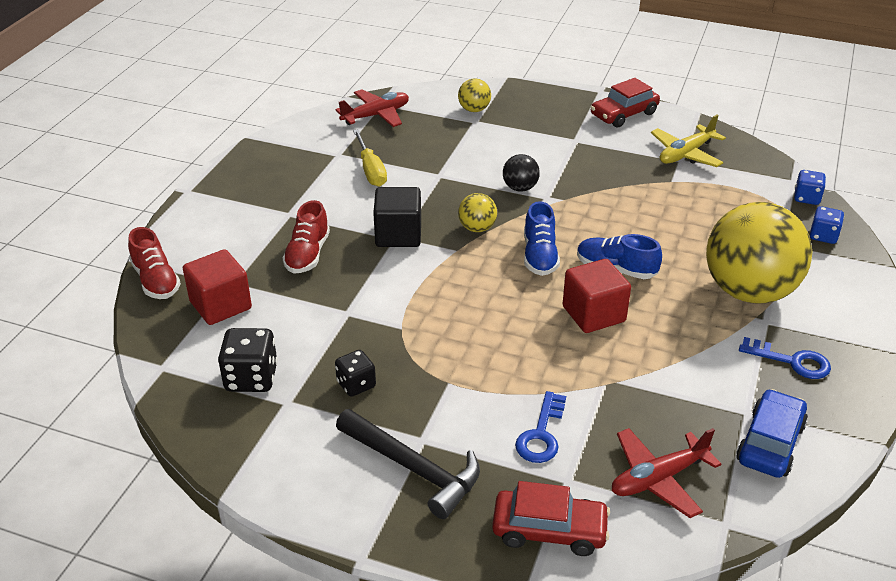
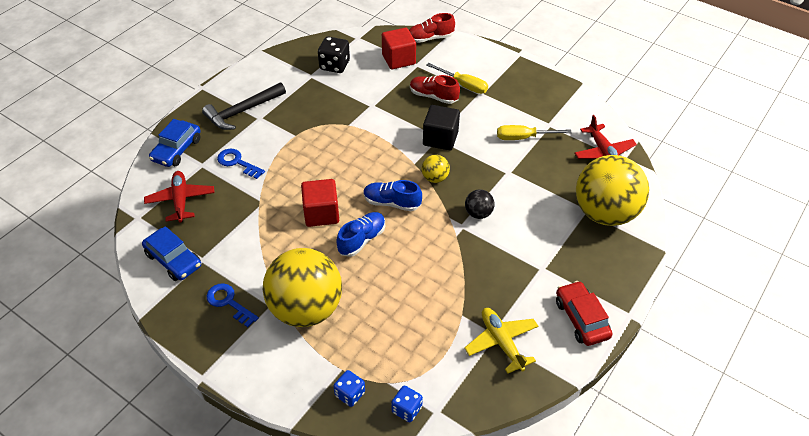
camera: 105 degrees right, 10 degrees up
black dice [335,350,376,397] -> none
yellow ball [458,79,491,112] -> yellow ball [576,155,649,226], size x2.36
red car [492,481,610,556] -> blue car [149,119,201,167]
blue key [739,337,831,379] -> blue key turned 90 degrees clockwise [206,283,259,327]
none -> yellow screwdriver [426,63,488,94]

